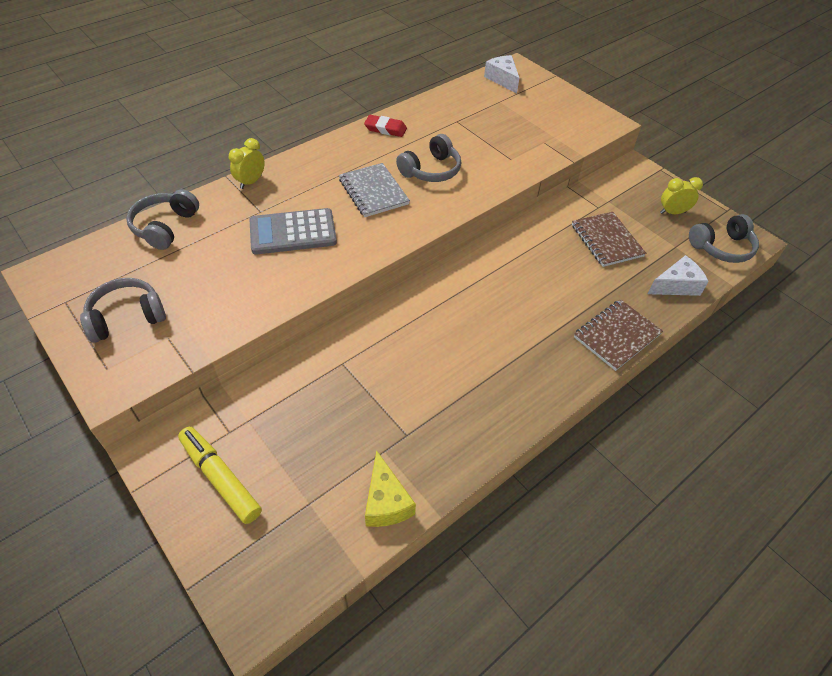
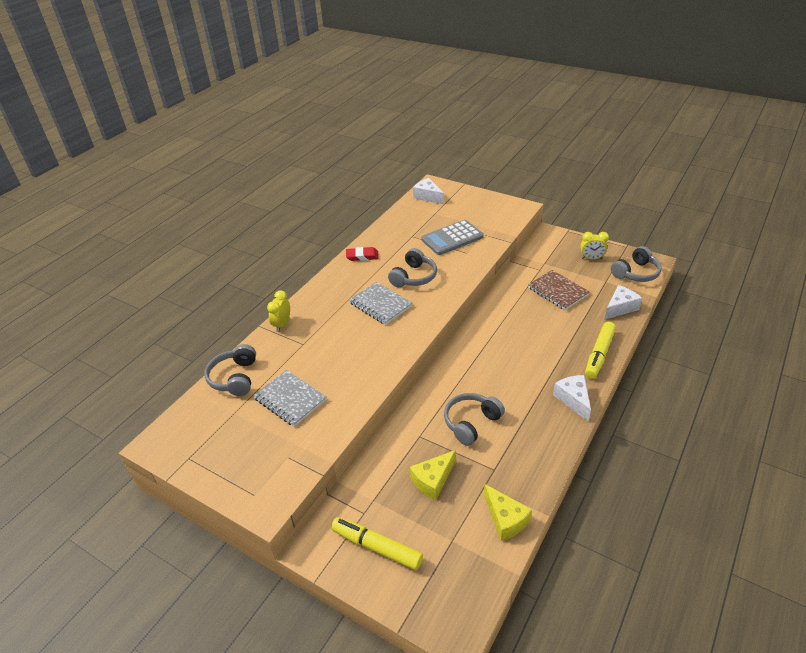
camera: 15 degrees left, 10 degrees down
grey headphones [80,278,166,343] -> grey headphones moved to [444,393,505,446]
grey calculator [249,208,337,254] -> grey calculator moved to [421,220,484,255]
brown notebook [574,299,663,371] -> yellow marker [585,322,616,379]
yellow clock [660,177,703,214] -> yellow clock turned 150 degrees counterclockwise [580,232,609,260]
none -> grey notebook [253,370,327,427]
none -> yellow cheese [410,450,456,500]
none -> white cheese [553,375,591,421]

